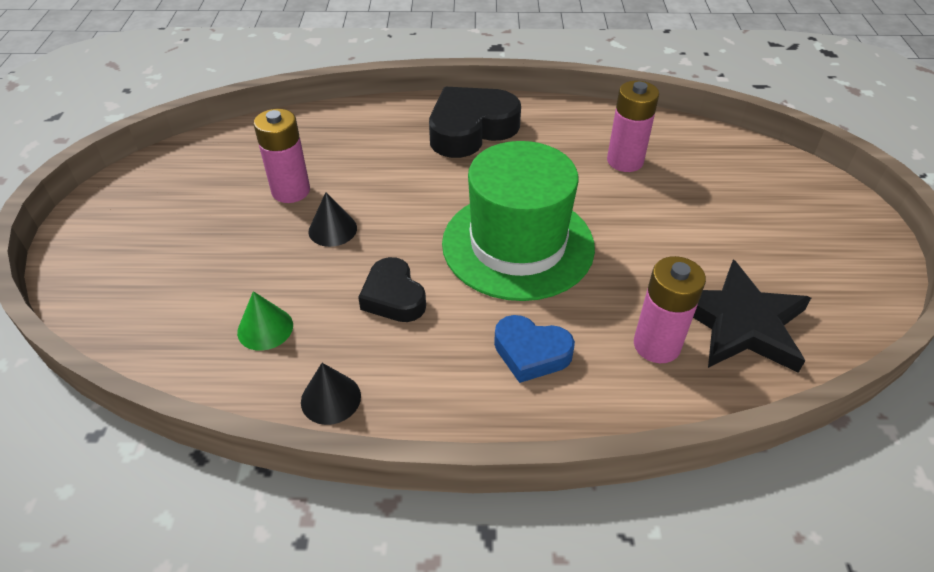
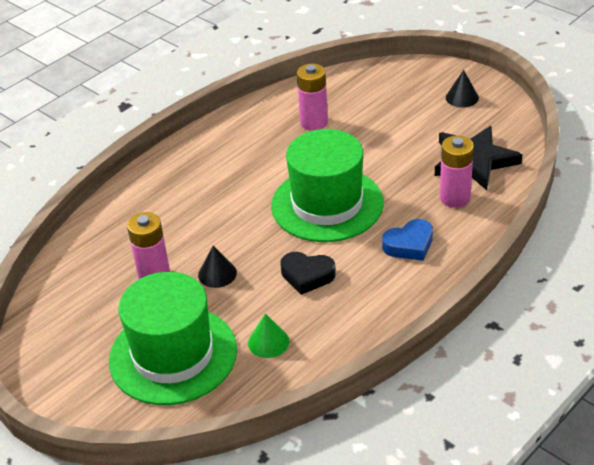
camera: 45 degrees left, 5 degrees down
black cone [301,363,361,425] -> black cone moved to [446,70,479,107]
black heart [429,87,521,158] -> none
none -> green hat [109,272,237,405]

